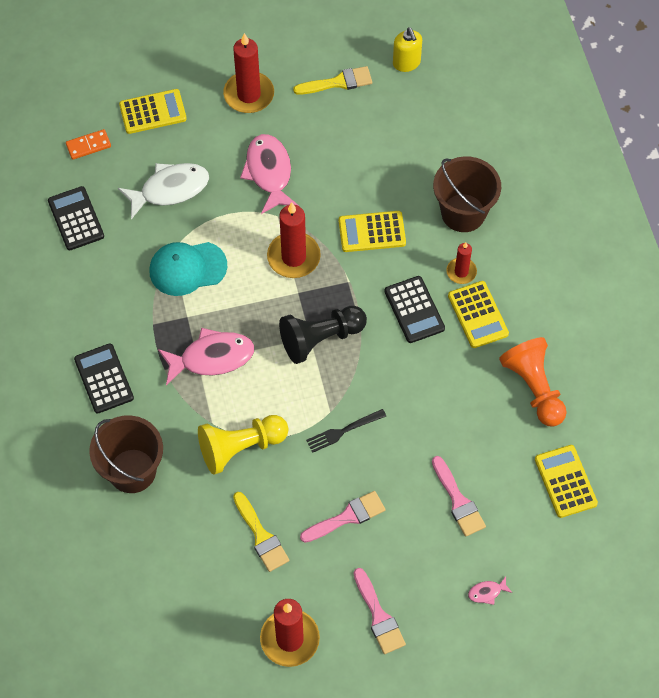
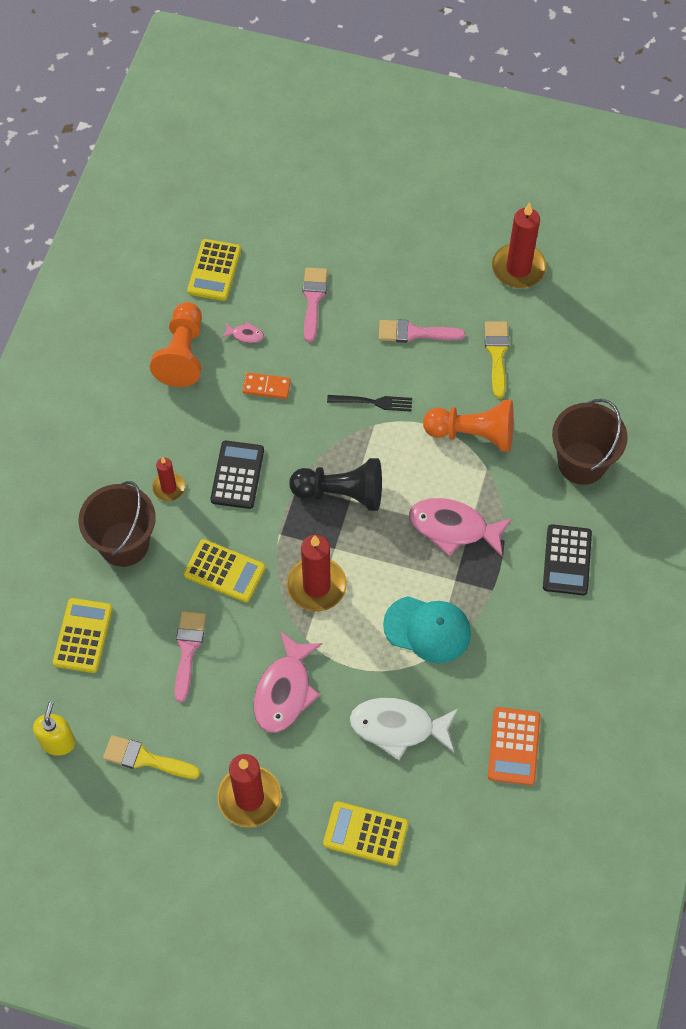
camera: 150 degrees left, 0 degrees up
black calculator [48,186,104,250] -> orange calculator [488,707,540,785]
orange domino [66,129,111,160] -> orange domino moved to [243,373,291,399]
yellow pawn [198,415,288,475] -> orange pawn [423,400,514,452]
pink brush [354,568,406,654] -> pink brush moved to [174,611,206,702]
yellow calculator [448,281,509,348] -> yellow calculator moved to [53,598,113,673]
pink fish [468,576,513,605] -> pink fish moved to [222,322,264,343]

